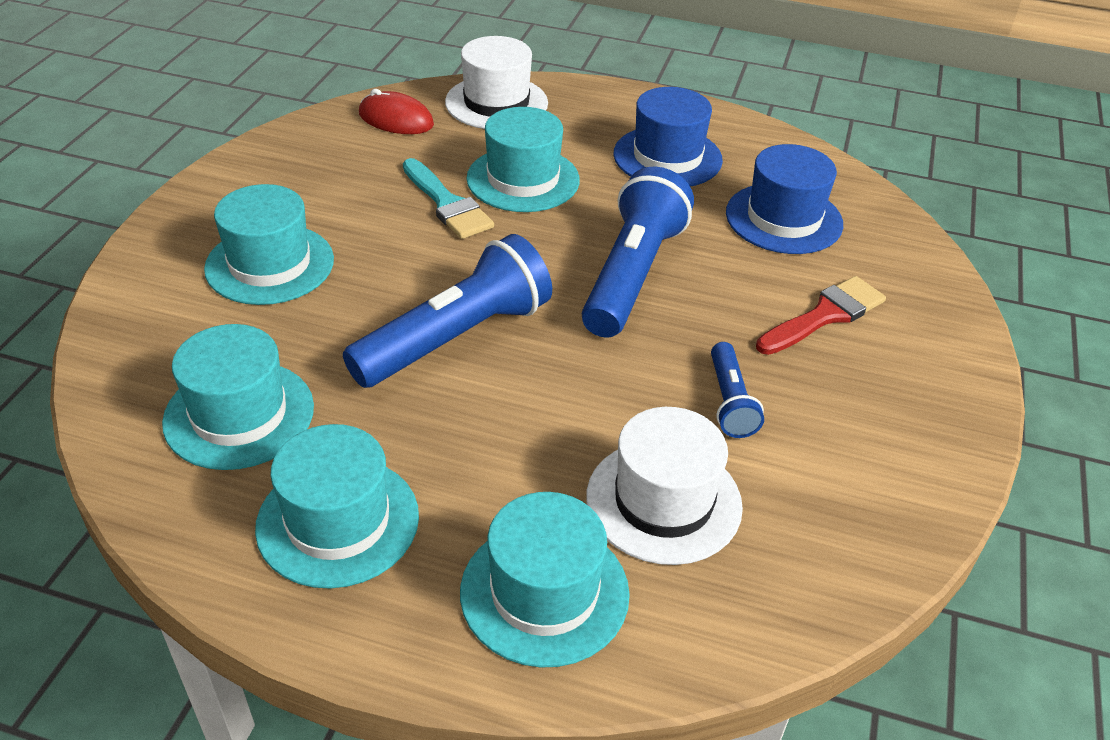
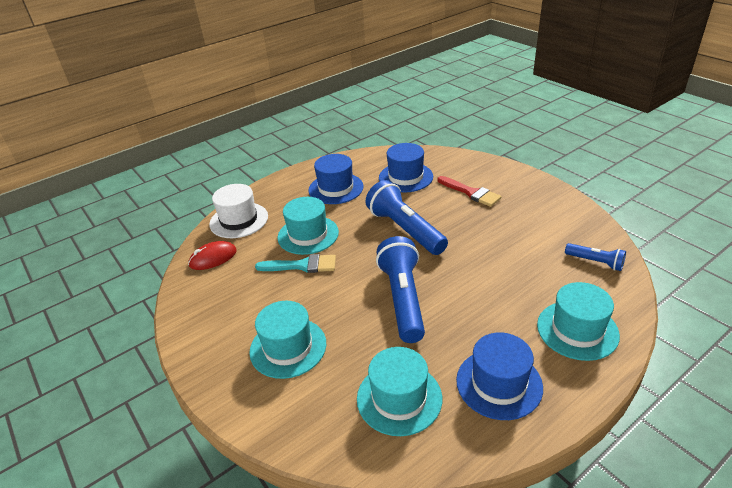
camera: 50 degrees left, 5 degrees down
turquoise hat [255,424,419,589] -> blue hat [456,332,543,420]
white hat [586,407,743,565] -> none
blue flashlight [711,342,764,438] -> blue flashlight moved to [565,243,626,271]
red brush [756,276,886,355] -> red brush turned 135 degrees clockwise [438,176,501,207]

